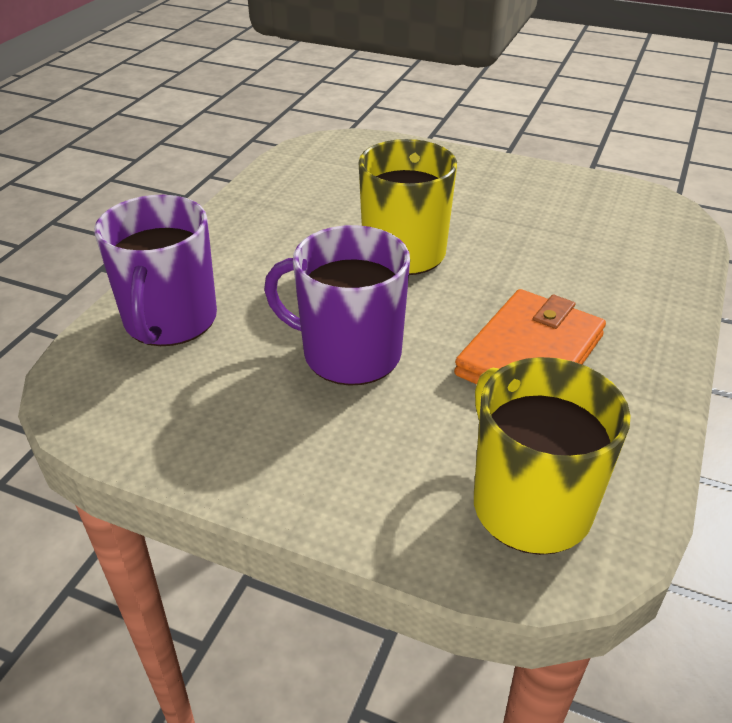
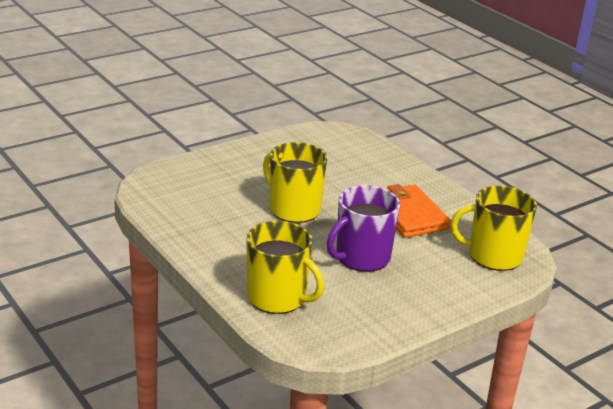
camera: 60 degrees left, 10 degrees down
purple mug [94,195,217,346] -> yellow mug [247,221,324,314]

